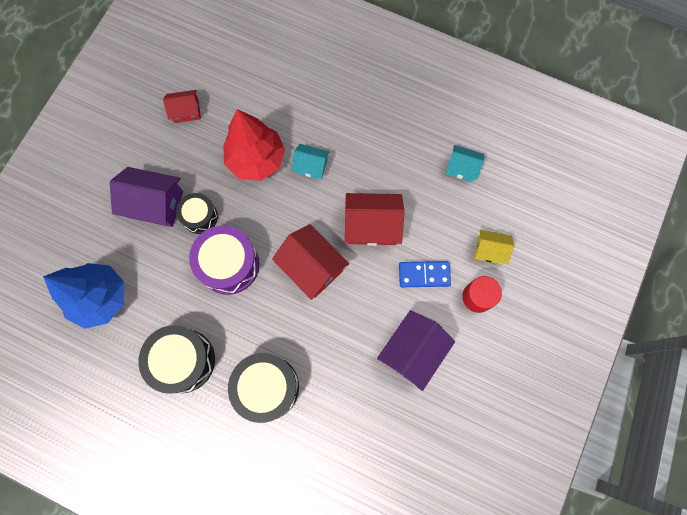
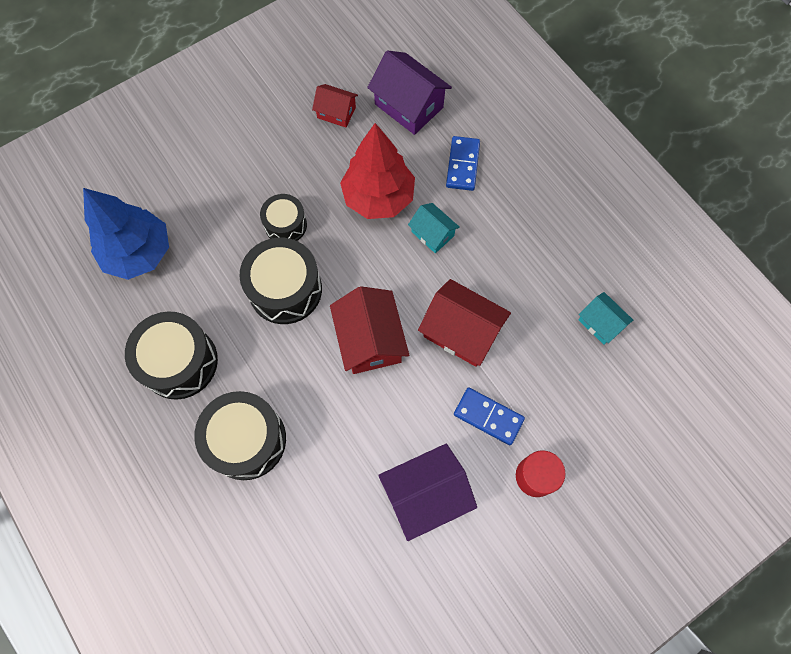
camera: 30 degrees right, 5 degrees down
purple house [110,167,183,227] -> purple house moved to [367,50,452,135]
purple drum [189,225,259,295] -> black drum [240,238,322,324]
yellow house [474,230,514,264] -> none
none -> blue domino [446,136,480,191]

